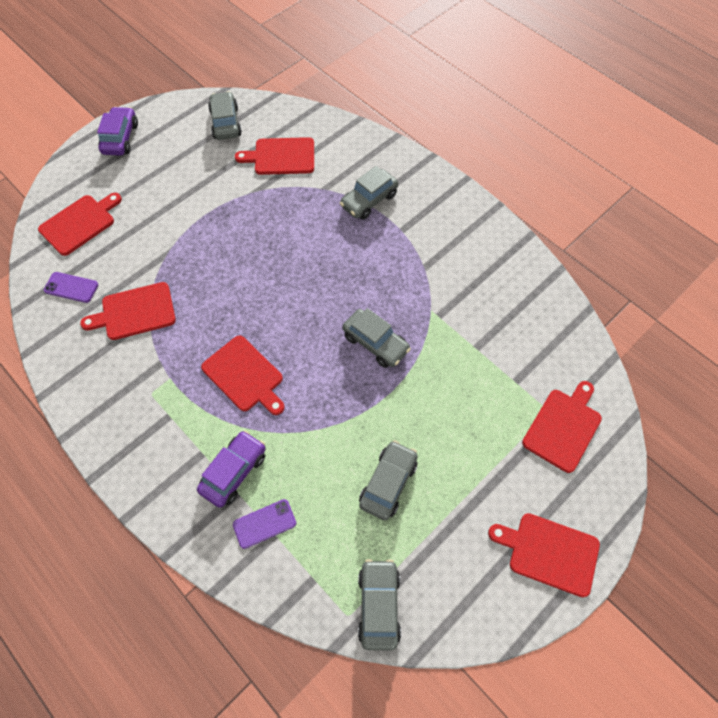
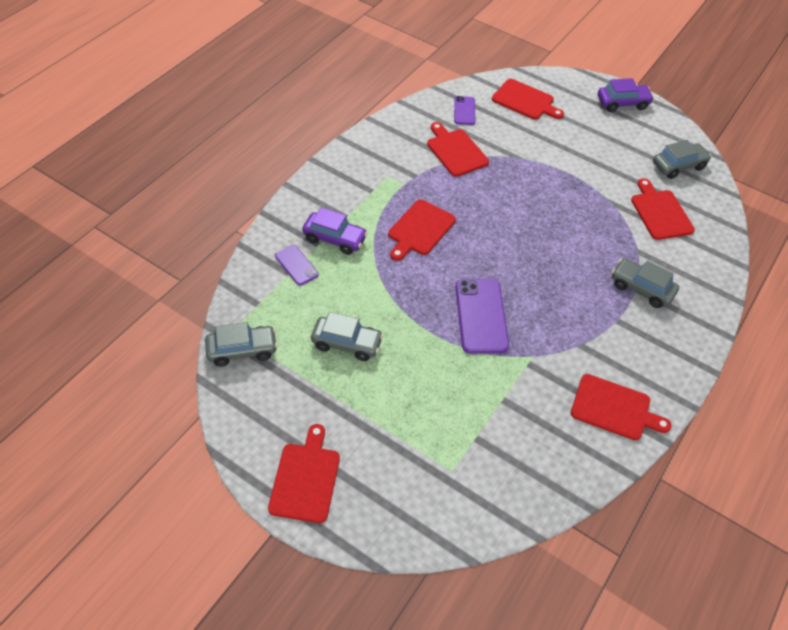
camera: 75 degrees right, 10 degrees down
grey car [342,308,411,368] -> purple phone [456,279,509,354]
red cutting board [522,381,602,473] -> red cutting board moved to [571,374,671,441]

